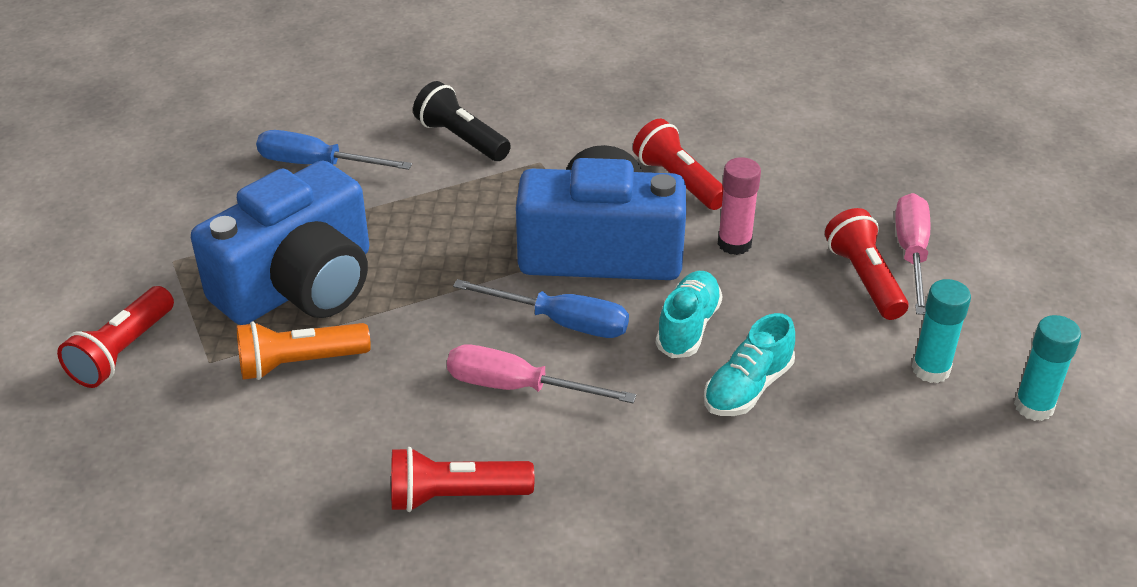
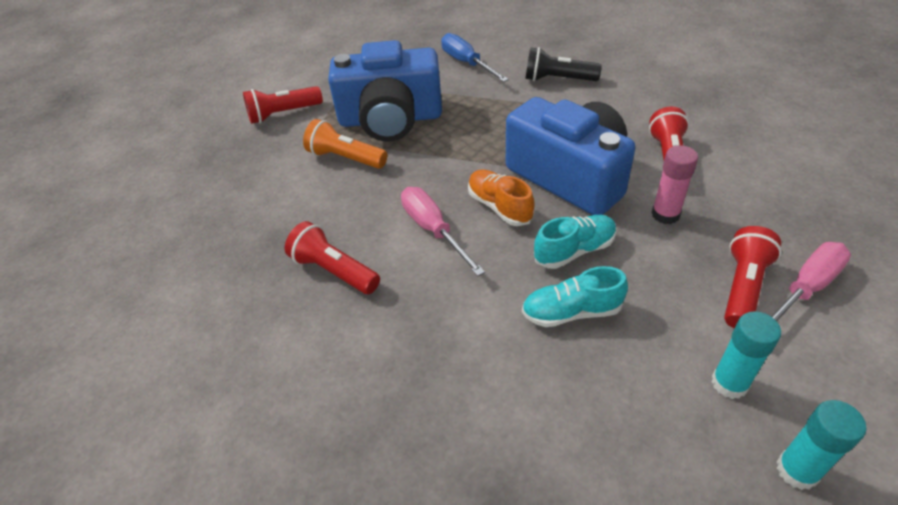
camera: 45 degrees right, 5 degrees up
black flashlight [413,81,511,161] -> black flashlight turned 75 degrees counterclockwise [525,47,602,81]
blue screwdriver [453,279,629,338] -> orange shoe [468,170,535,226]

